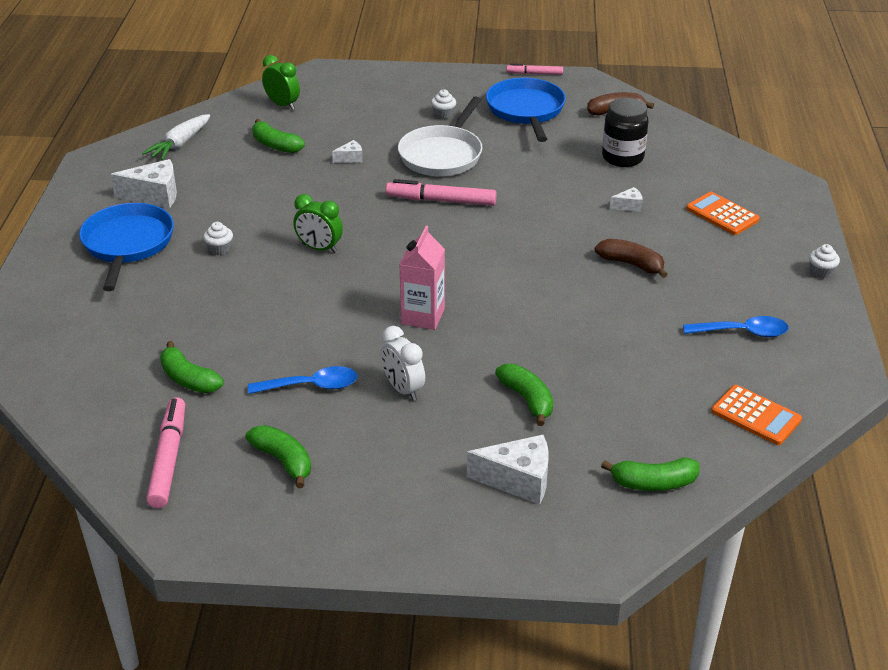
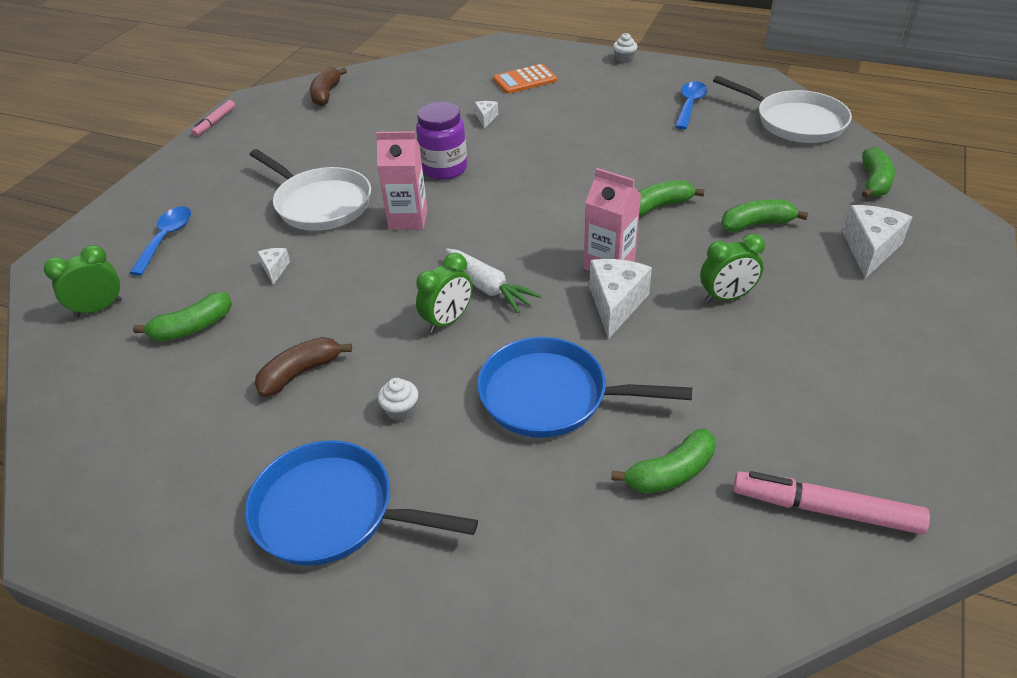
camera: 70 degrees left, 5 degrees up
white cheese [110,159,177,208] -> white cheese moved to [589,259,652,339]
white carrot [142,114,210,160] -> white carrot moved to [446,249,542,313]
green banana [246,425,311,488] -> green banana moved to [639,180,705,217]
blue spoon [248,366,358,394] -> blue spoon moved to [130,206,191,276]
white clock [381,326,425,401] -> green clock [700,234,765,302]
pink marker [386,179,497,206] -> pink carton [376,131,428,230]
white cupcake [431,89,456,119] -> none
blue pan [486,78,566,142] -> blue pan moved to [477,337,692,438]
brown banana [595,239,668,278] -> brown banana moved to [254,337,352,397]
black jar [602,98,649,167] -> none
orange calculator [711,385,802,445] -> white pan [713,76,852,143]
none -> purple jar [416,102,467,180]

